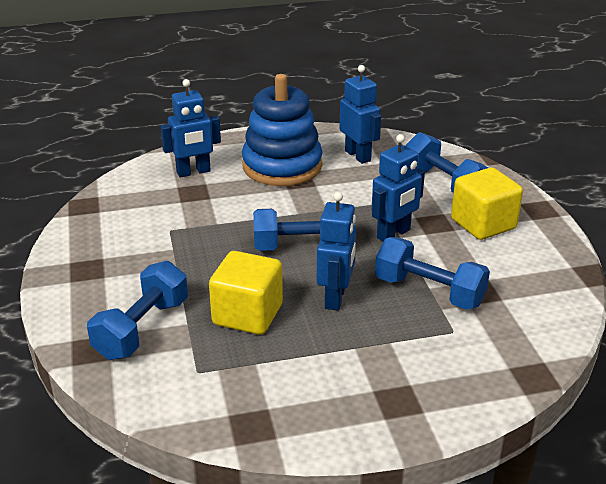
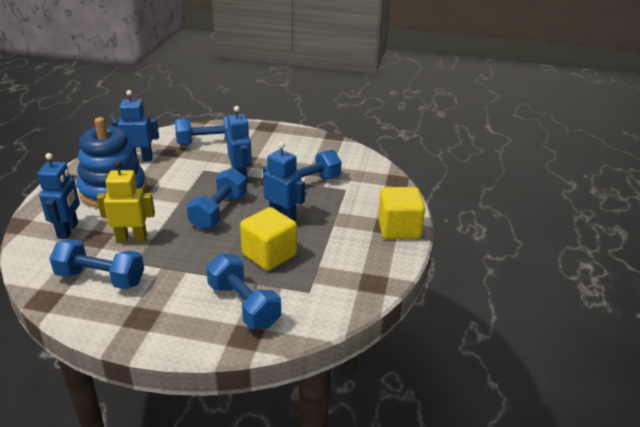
camera: 65 degrees left, 0 degrees up
yellow cube [451,167,523,240] -> yellow cube moved to [378,187,425,239]
none -> blue dumbbell [49,239,144,289]
none -> yellow robot [97,161,155,242]

